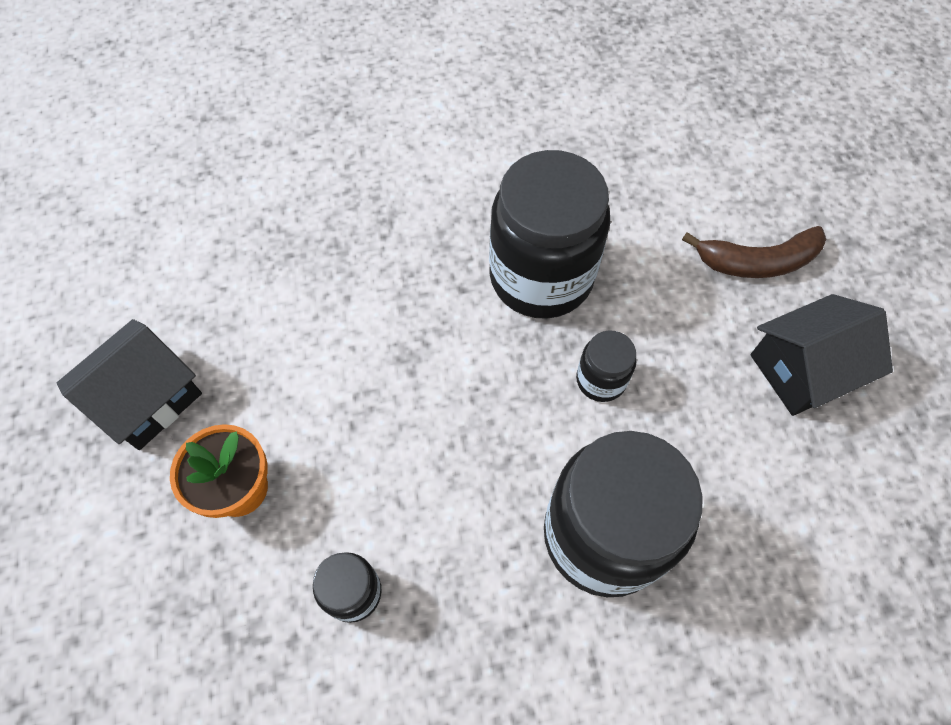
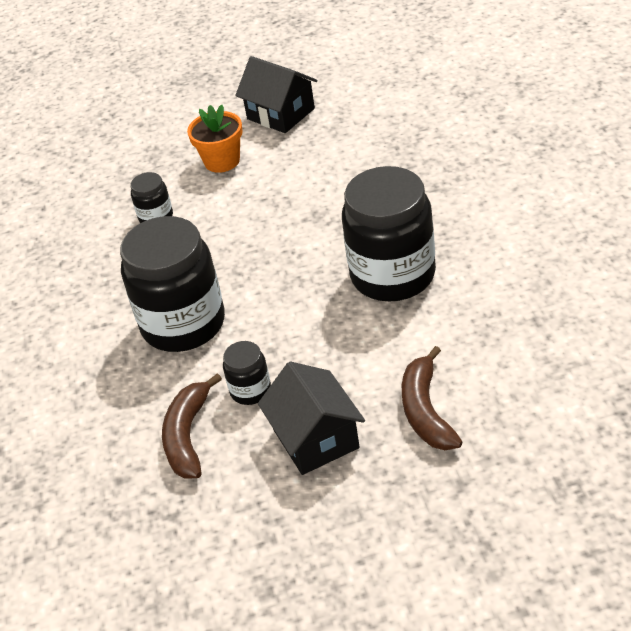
camera: 95 degrees right, 20 degrees down
black jar [576,330,637,402] -> black jar moved to [223,341,271,405]
none -> brown banana [162,373,222,479]

